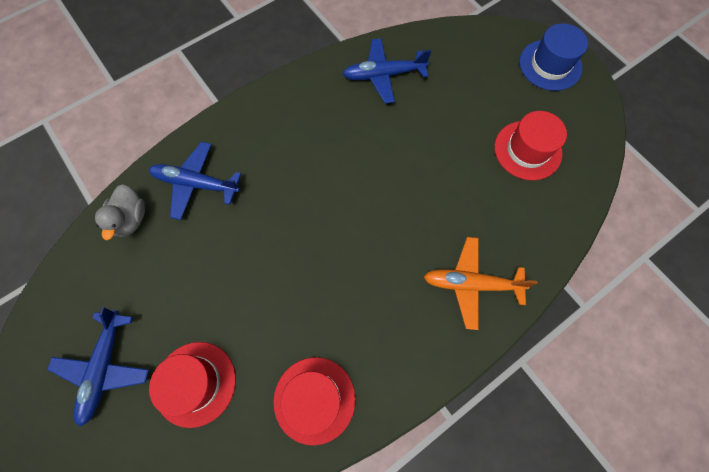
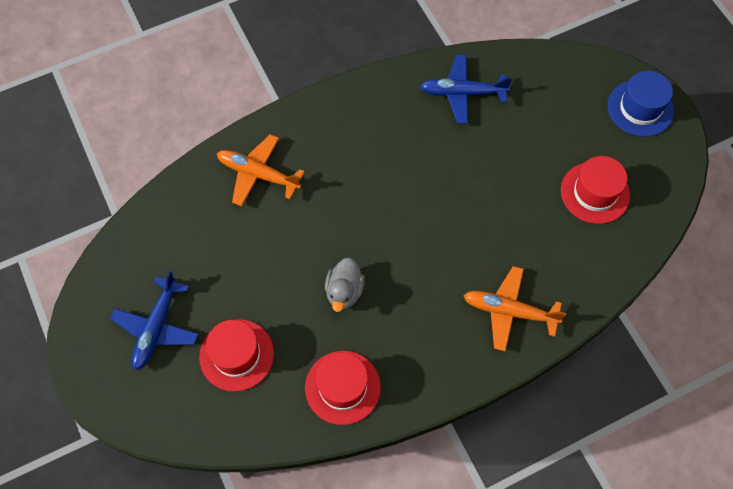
camera: 10 degrees right, 5 degrees down
grey duck [95,184,145,240] -> grey duck moved to [325,258,365,312]
blue plane [149,142,241,220] -> orange plane [217,134,305,207]

